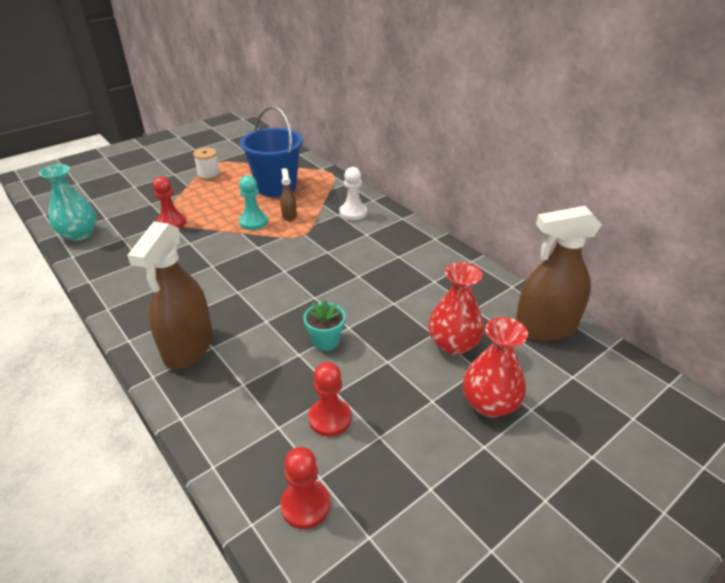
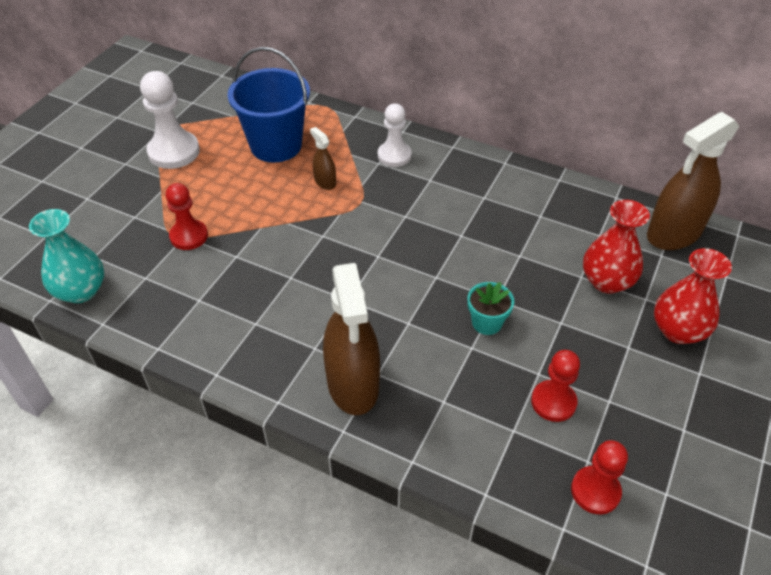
camera: 25 degrees left, 10 degrees up
white spool [193,148,220,180] -> white pawn [140,71,200,169]
turquoise pawn [239,175,268,230] -> none

